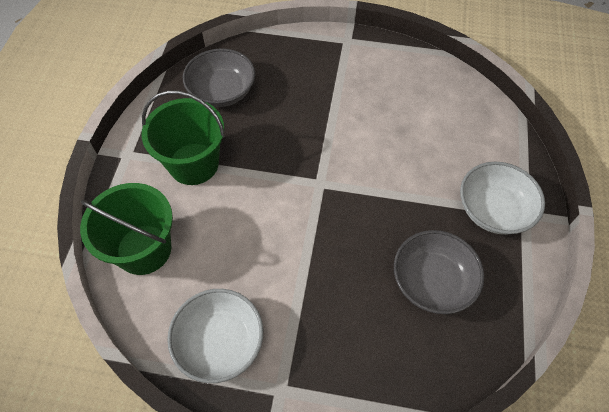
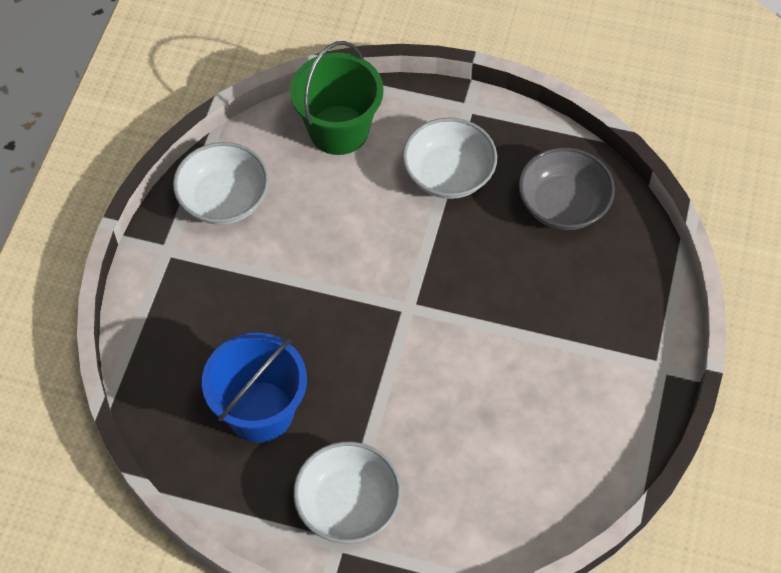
camera: 95 degrees right, 0 degrees up
green bucket [142,91,225,185] -> white bowl [403,118,497,199]
grey bowl [394,230,484,314] -> blue bucket [202,333,307,443]

